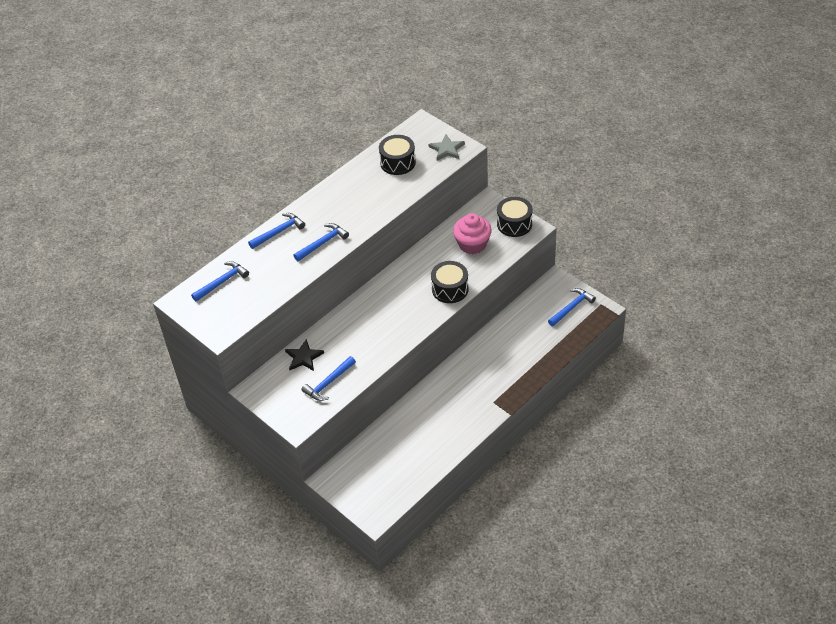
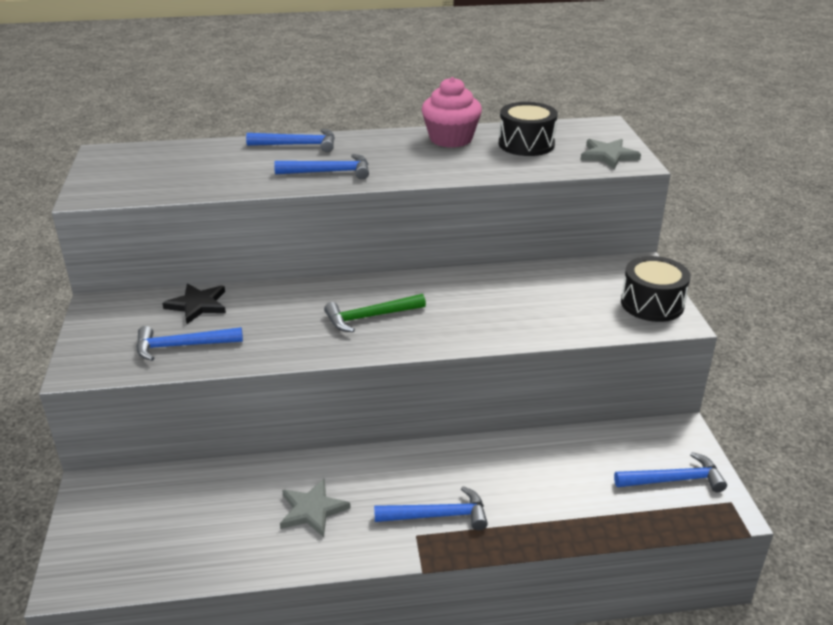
camera: 35 degrees right, 15 degrees down
blue hammer [191,261,249,302] -> blue hammer moved to [374,486,488,530]
black drum [431,261,469,303] -> none
pink cupcake [453,213,492,254] -> pink cupcake moved to [422,77,482,148]
none -> grey star [280,478,351,537]
none -> green hammer [324,294,426,332]

